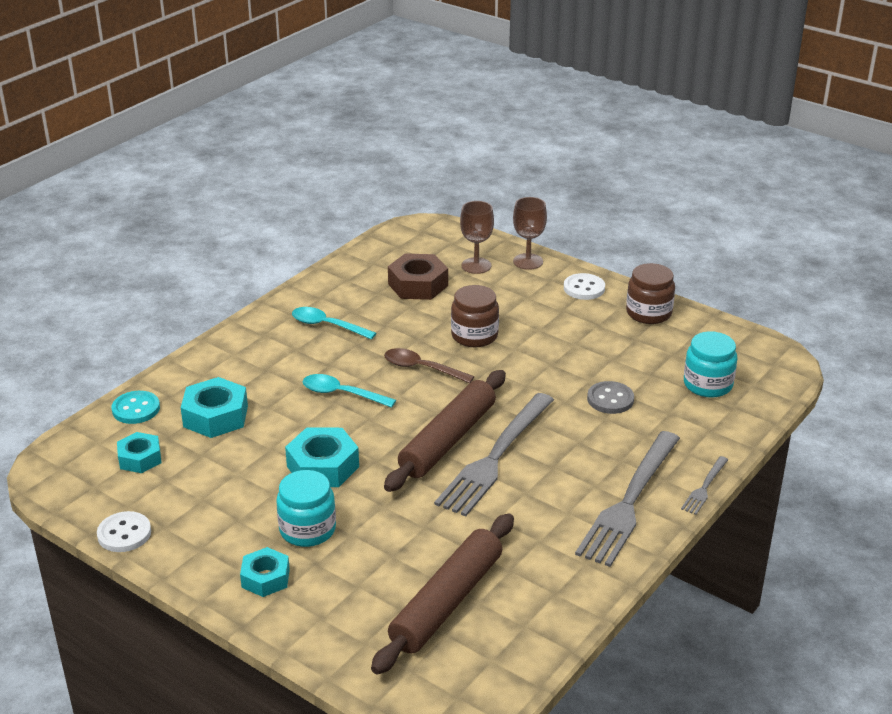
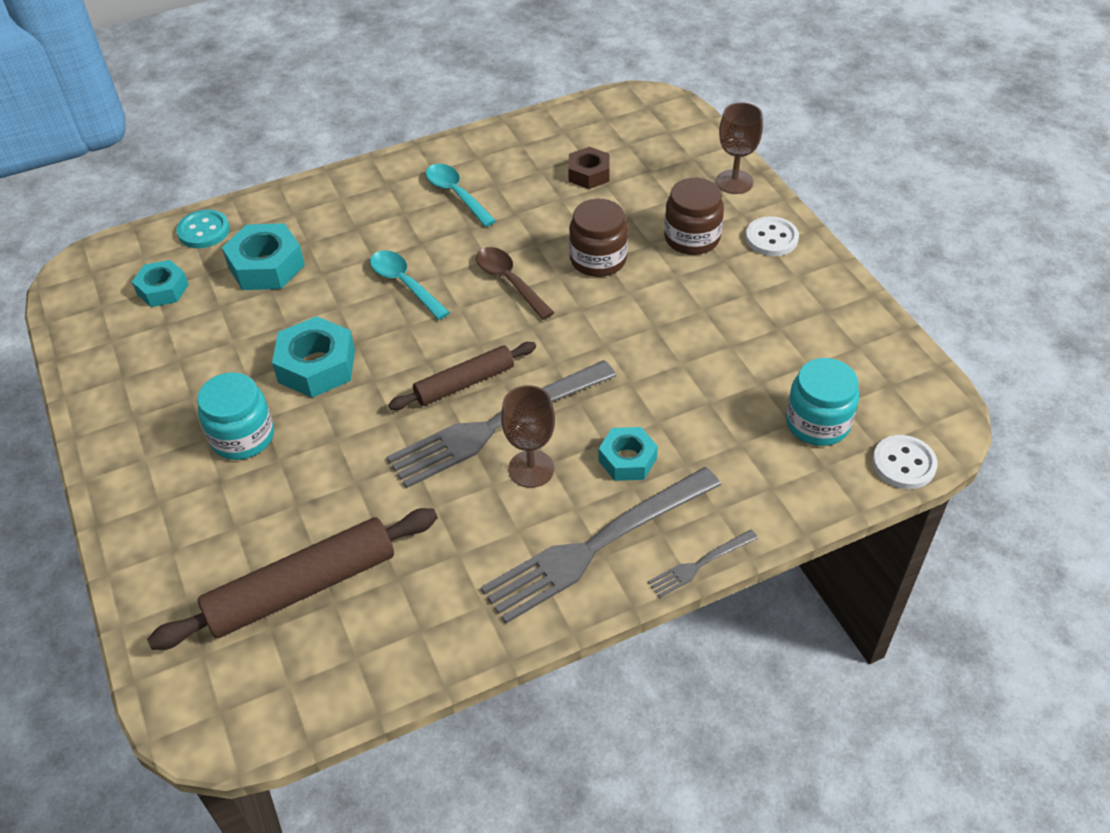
camera: 30 degrees right, 15 degrees up
white button [97,511,151,552] -> white button moved to [872,435,938,489]
turquoise nut [240,547,290,597] -> turquoise nut moved to [598,427,658,481]
brown rolling pin [384,370,506,492] -> brown rolling pin [388,342,536,410], size x0.62
brown nut [388,253,448,300] -> brown nut [568,147,610,189], size x0.65
brown goblet [460,201,494,274] -> brown goblet moved to [501,385,555,488]
grey button [587,381,634,414] -> none
brown jar [626,263,675,324] -> brown jar moved to [664,178,724,255]

